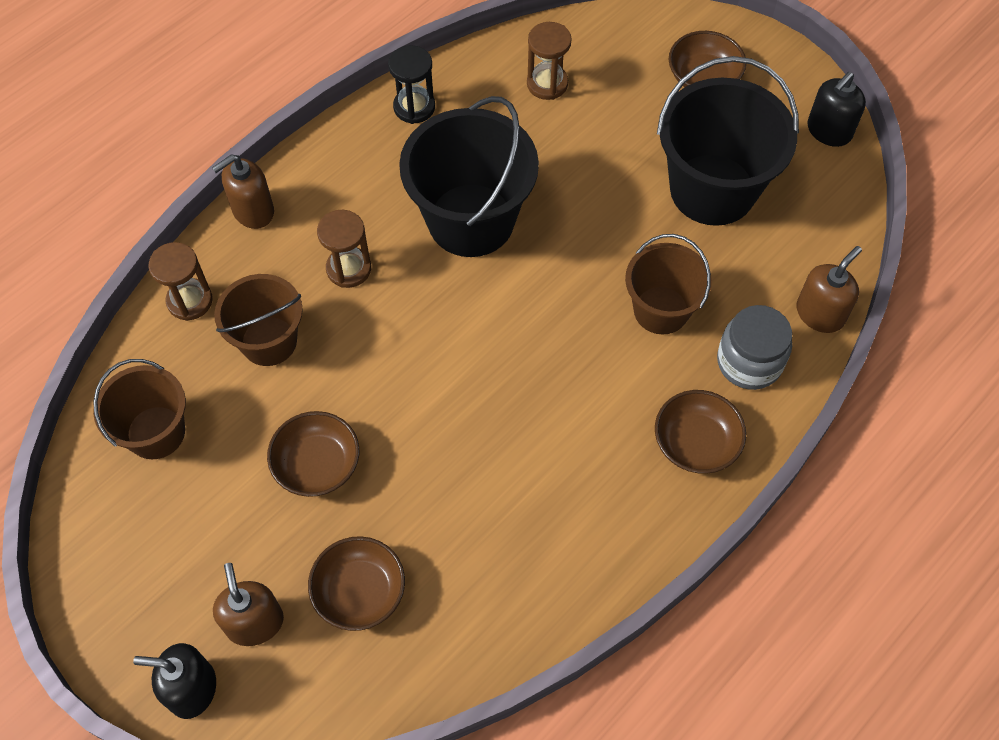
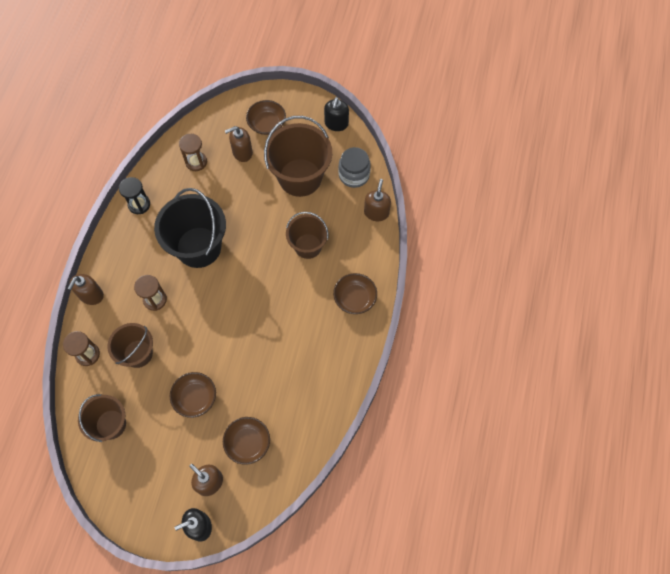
camera: 30 degrees left, 5 degrees up
black bucket [657,56,799,226] -> brown bucket [264,116,332,197]
grey jar [717,305,792,390] -> grey jar moved to [338,147,371,188]
none -> brown soap dispenser [225,126,253,162]

